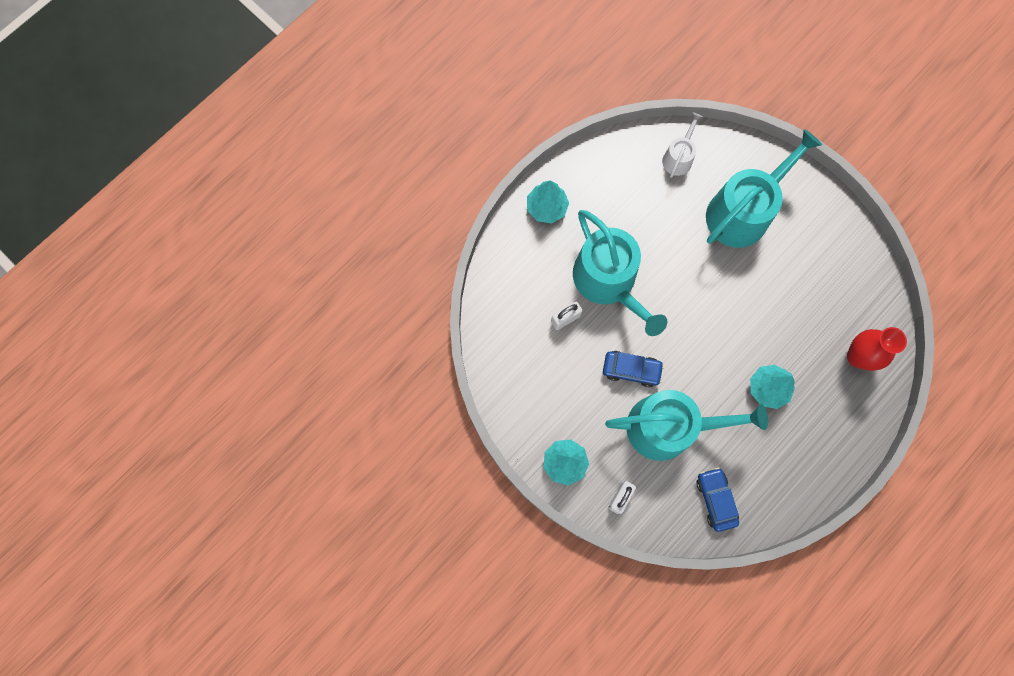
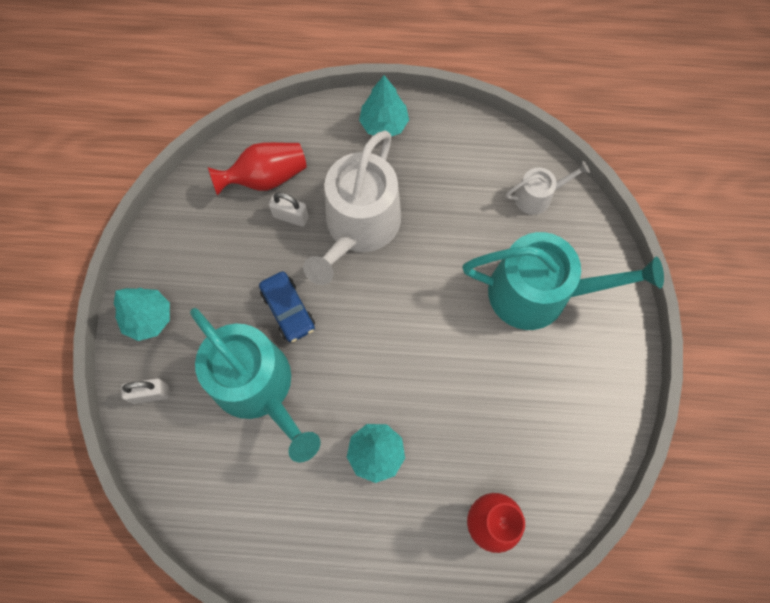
camera: 50 degrees right, 5 degrees down
turquoise watering can [573,210,667,336] -> white watering can [303,131,401,285]
blue car [696,467,739,532] -> none
none -> red vase [208,142,307,196]

